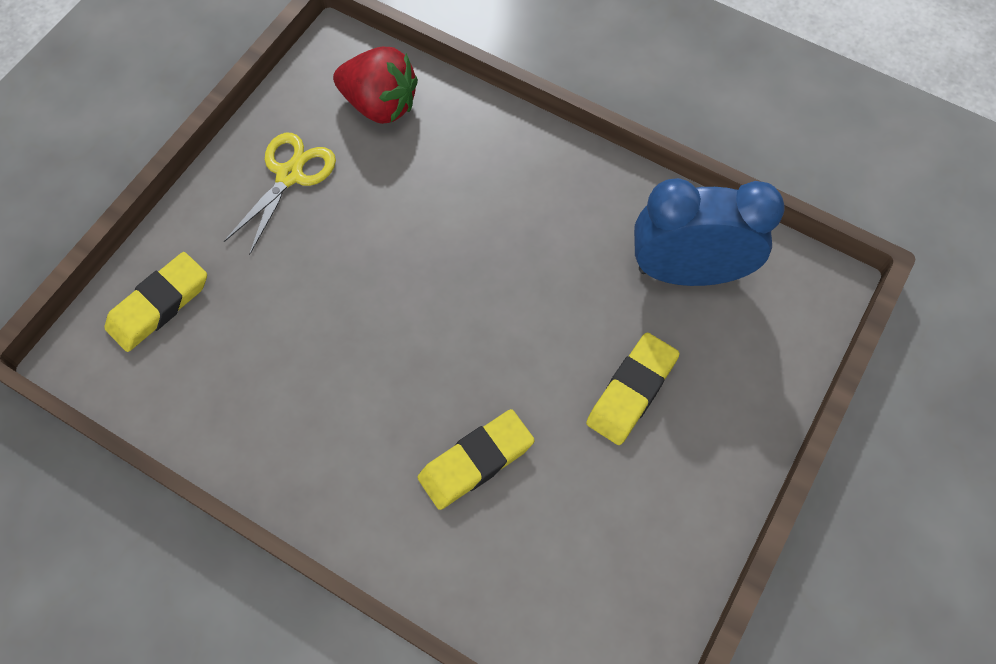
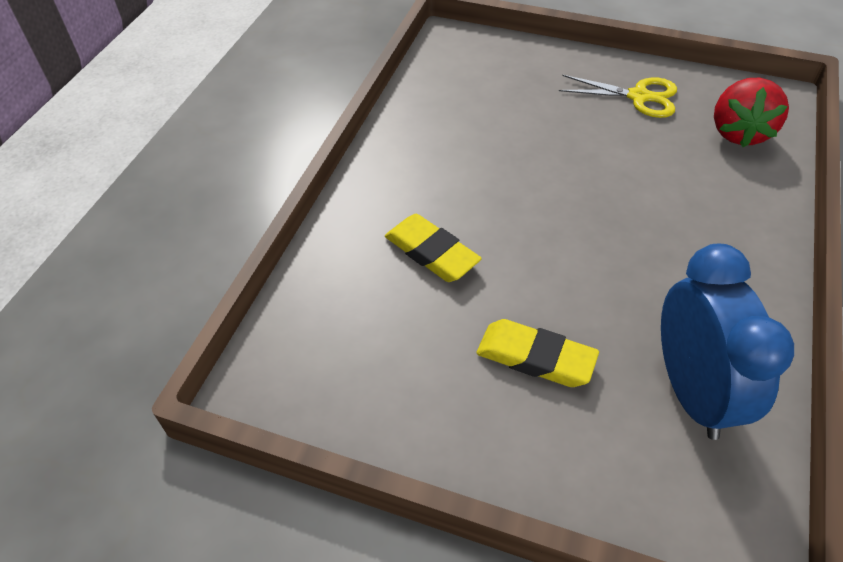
camera: 80 degrees right, 15 degrees down
yellow eraser [105,252,207,352] -> none

